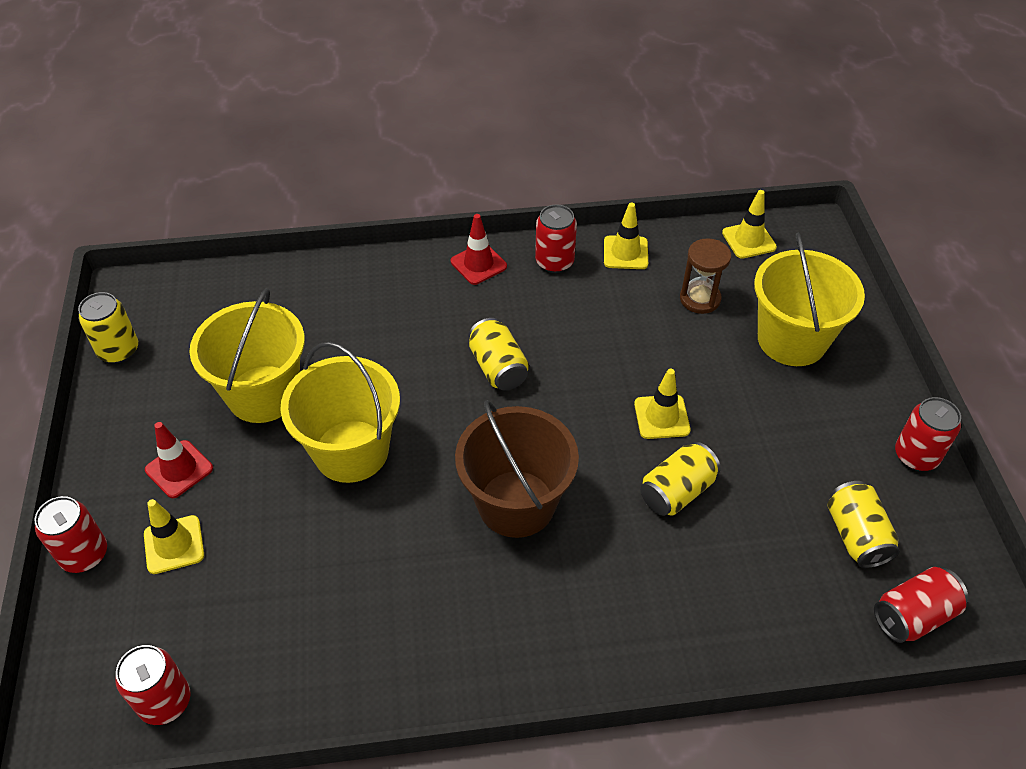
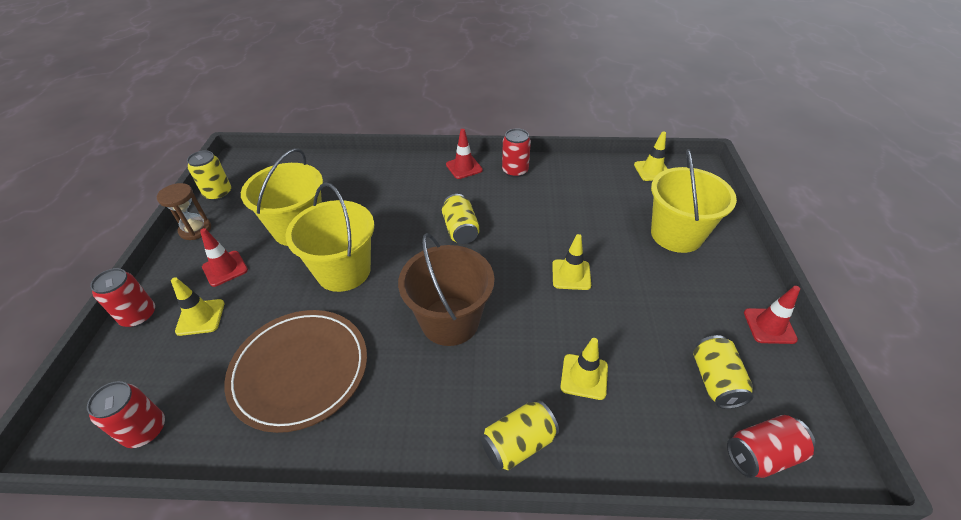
camera: 10 degrees right, 5 degrees down
yellow traffic cone [604,203,648,269] -> yellow traffic cone moved to [560,338,608,400]
yellow can [640,442,721,516] -> yellow can moved to [481,400,559,470]
brown hourglass [680,238,731,314] -> brown hourglass moved to [157,183,211,240]
red can [895,397,961,471] -> red traffic cone [744,286,800,344]
none -> brown plate [224,310,367,433]

